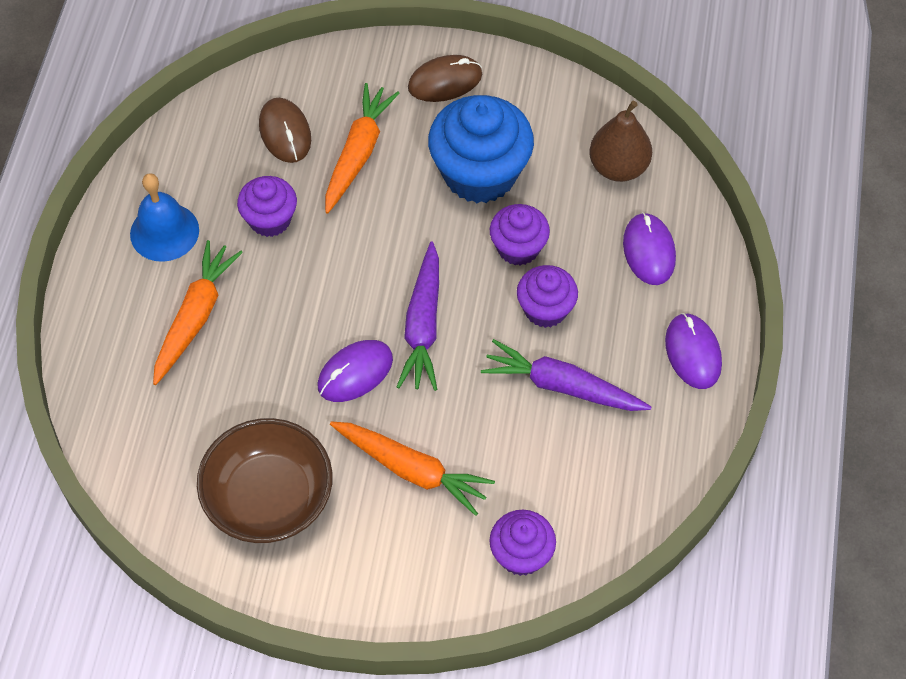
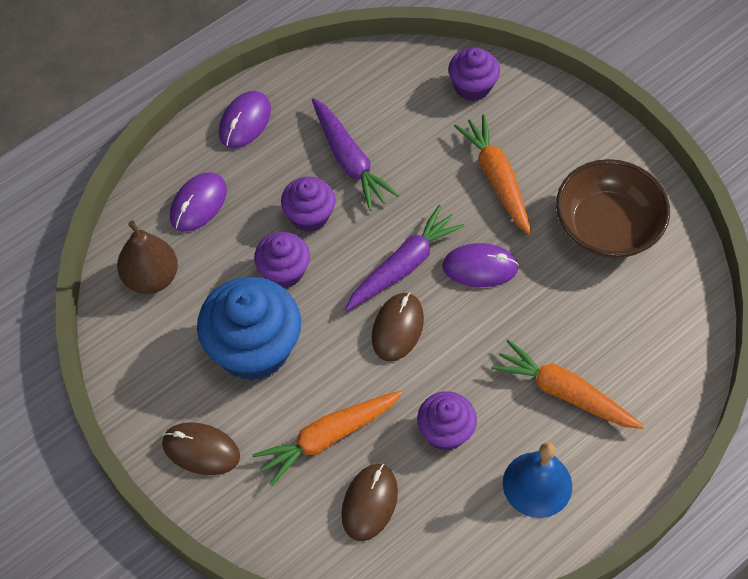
camera: 140 degrees left, 0 degrees up
orange carrot [153,240,243,385] -> orange carrot turned 60 degrees clockwise [491,340,644,429]
none -> brown mouse [372,293,424,362]

